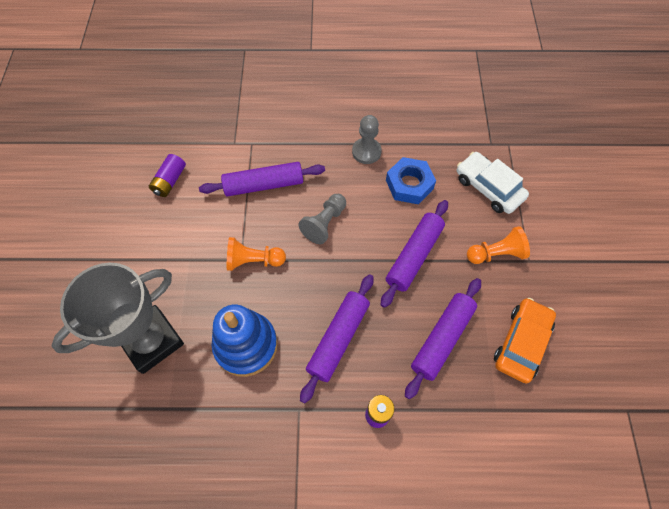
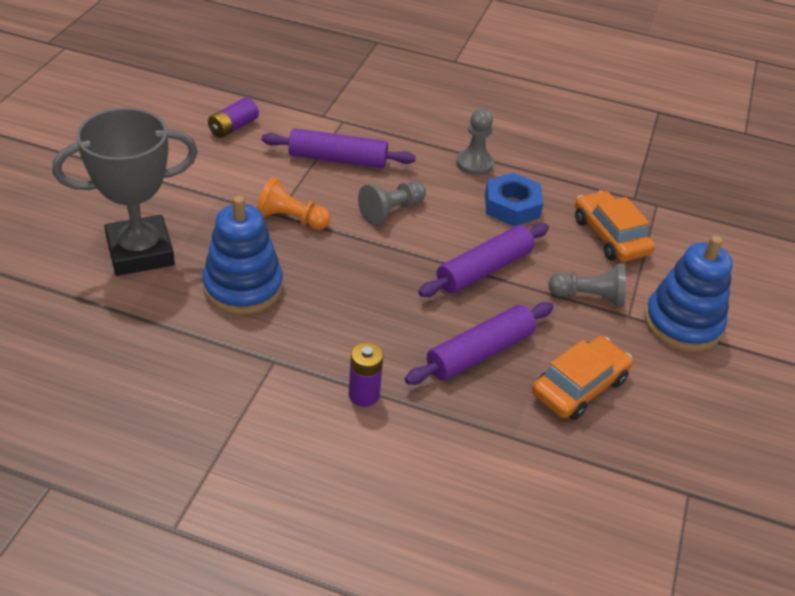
camera: 15 degrees right, 20 degrees down
purple rolling pin [300,274,374,403] -> none
white car [457,152,529,214] -> orange car [575,190,655,262]
orange pawn [467,226,530,264] -> grey pawn [548,264,626,307]
none -> blue stacking toy [644,236,733,352]

